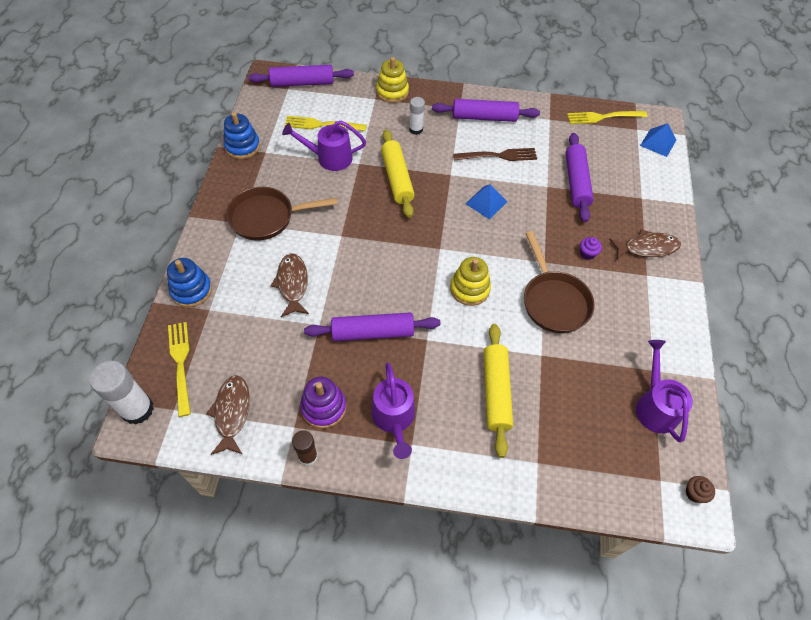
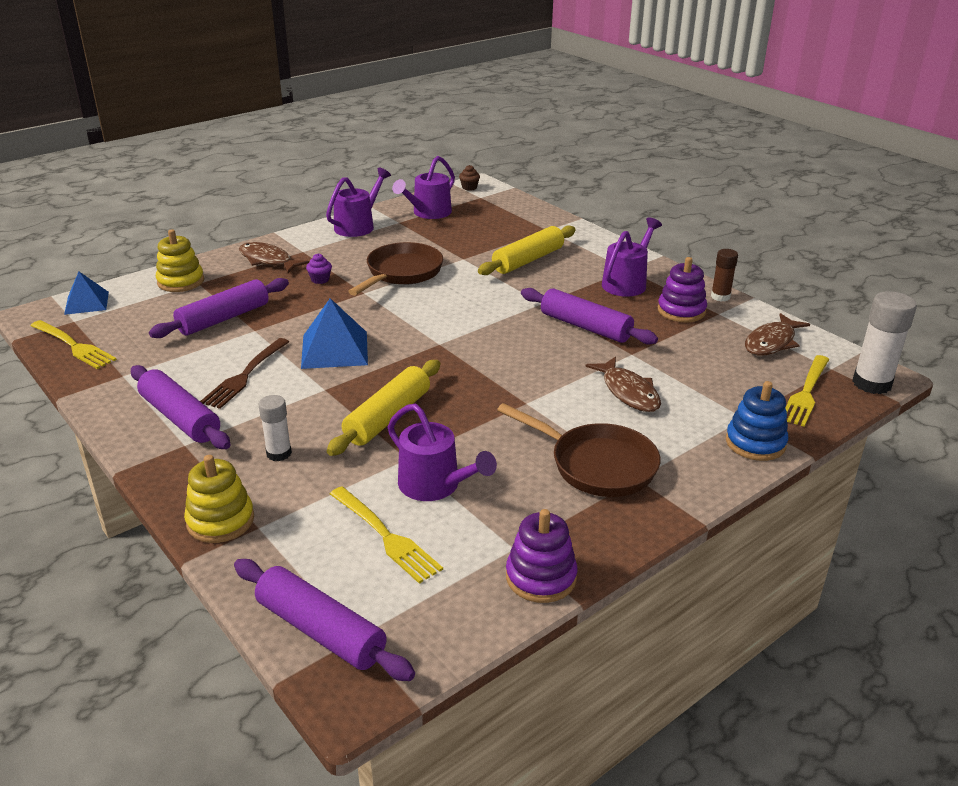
camera: 135 degrees left, 25 degrees down
blue stacking toy [223,112,260,159] -> purple stacking toy [506,509,578,603]
brown fish [271,253,309,317] -> brown fish turned 60 degrees counterclockwise [585,357,661,412]
yellow stacking toy [450,257,491,306] -> yellow stacking toy moved to [156,229,204,292]
brown fork [453,148,537,161] -> brown fork turned 105 degrees counterclockwise [200,338,289,409]
blue pyramid [466,184,507,219] -> blue pyramid [301,298,368,369], size x1.52
none -> purple watering can [326,167,391,237]

